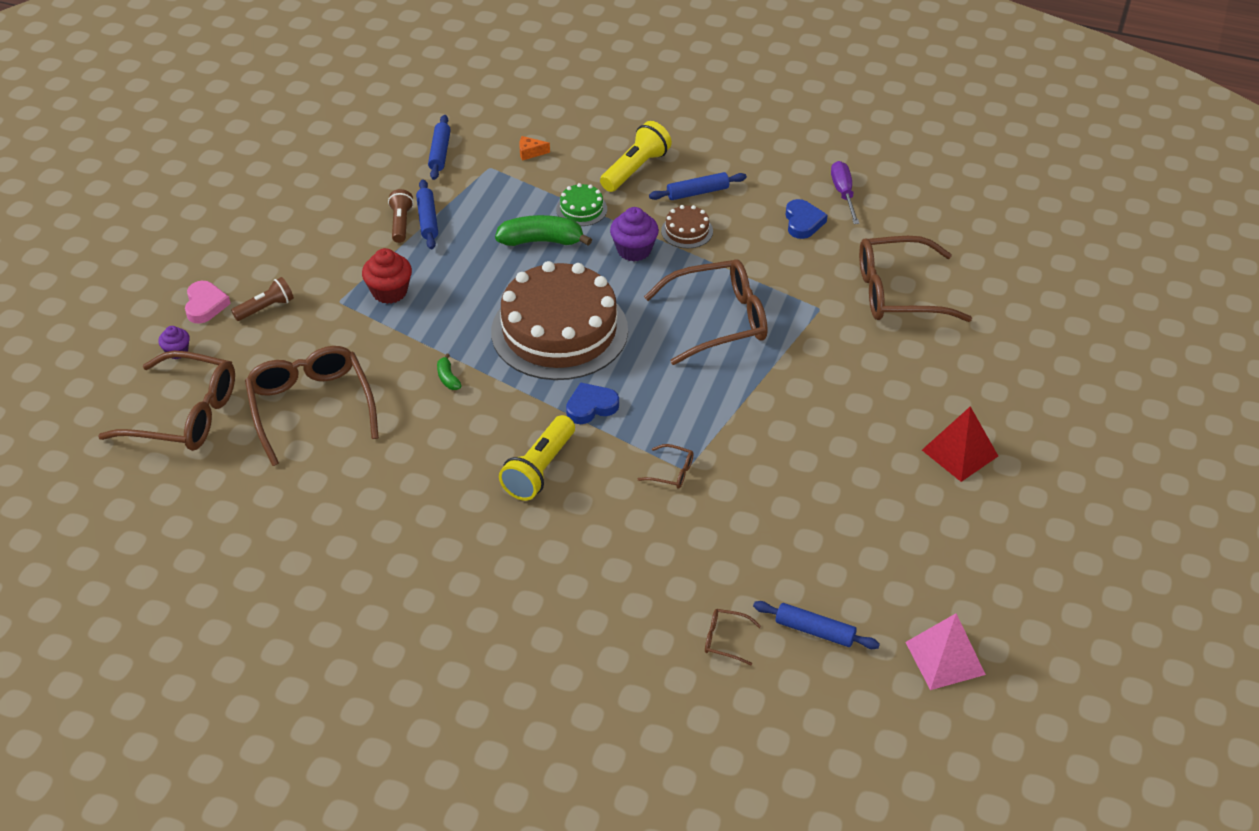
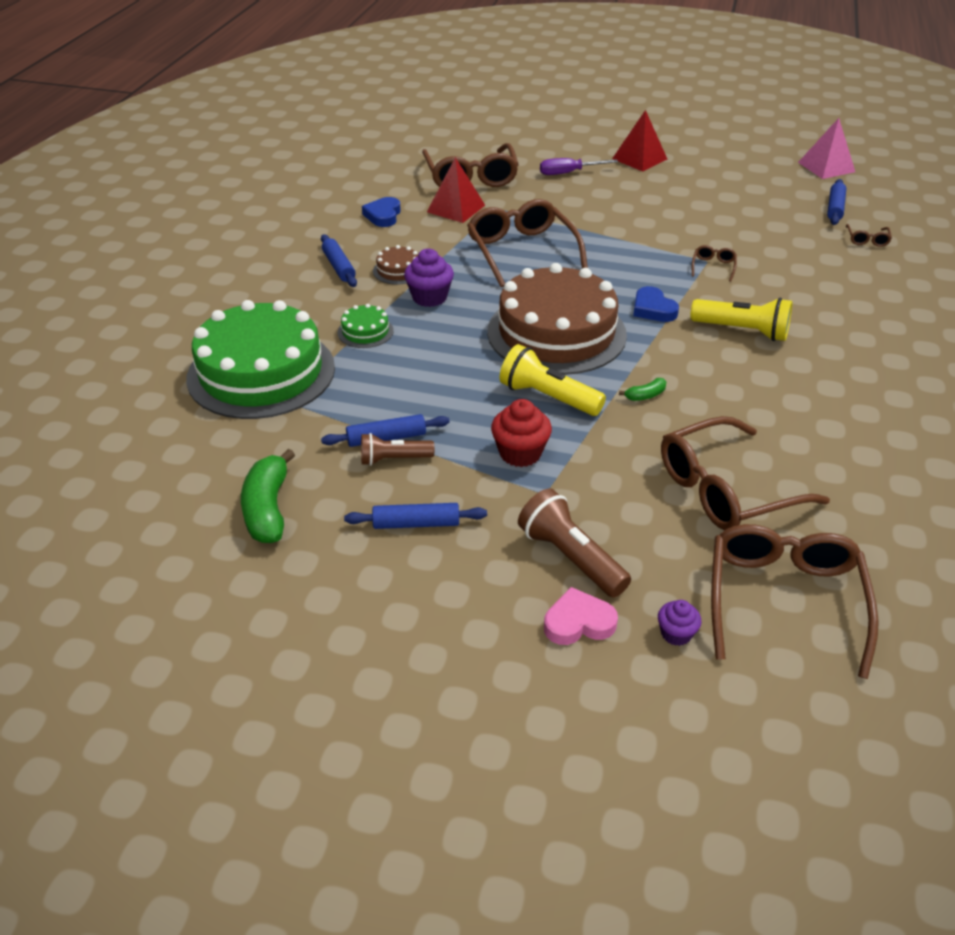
camera: 95 degrees left, 5 degrees down
brown flashlight [231,277,294,321] -> brown flashlight [518,489,631,598], size x1.54
blue rolling pin [428,115,451,180] -> blue rolling pin moved to [344,503,487,529]
green banana [495,215,592,246] -> green banana moved to [241,449,295,543]
orange cheese [519,136,550,161] -> green cake [186,300,335,419]
yellow flashlight [600,121,672,192] -> yellow flashlight moved to [499,344,606,416]
blue heart [786,199,827,239] -> blue heart turned 75 degrees counterclockwise [362,197,401,227]
purple screwdriver [831,161,859,224] -> purple screwdriver moved to [540,158,618,175]
none -> red pyramid [427,157,485,223]

